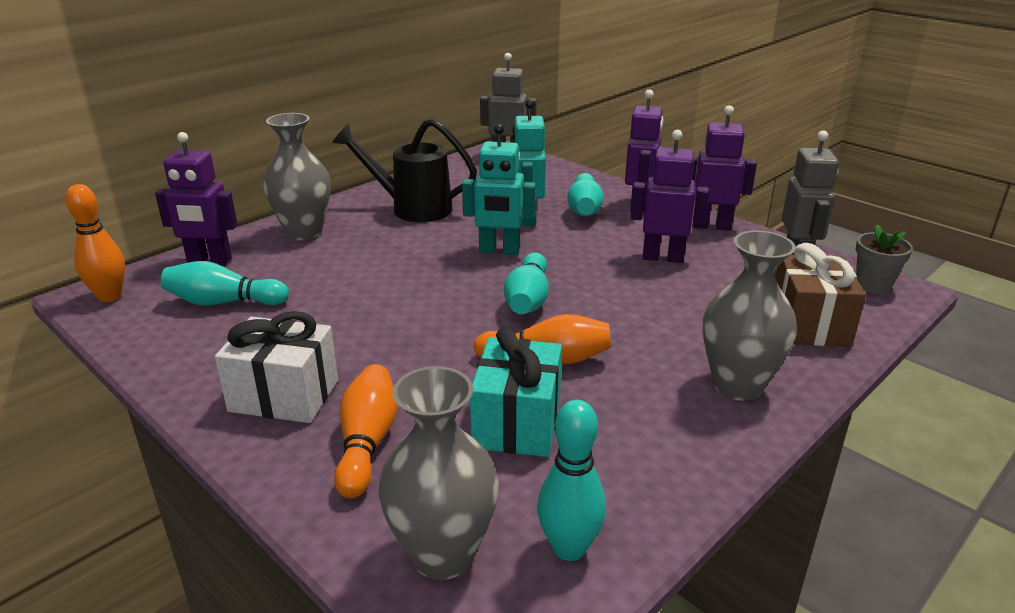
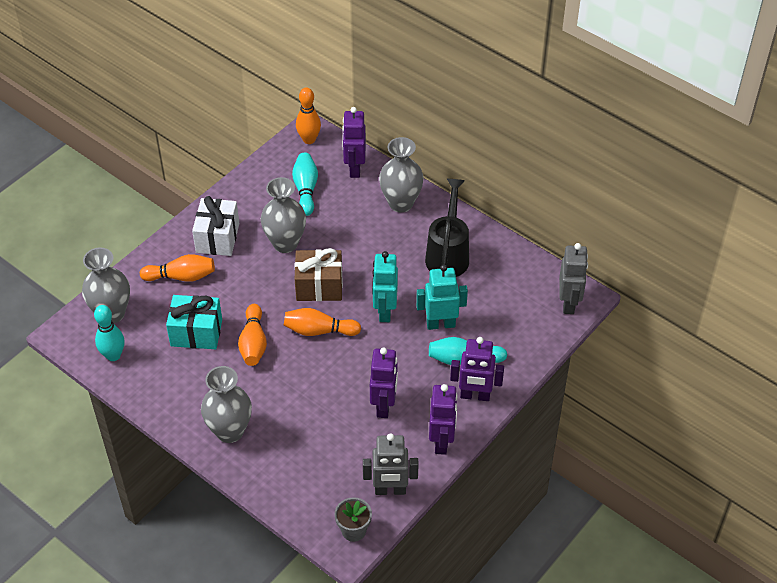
camera: 85 degrees right, 20 degrees up
turquoise bowling pin [504,252,549,314] -> orange bowling pin [284,308,361,336]
brown gift [775,243,866,347] -> brown gift moved to [294,248,343,301]
none -> grey vase [261,177,306,253]

